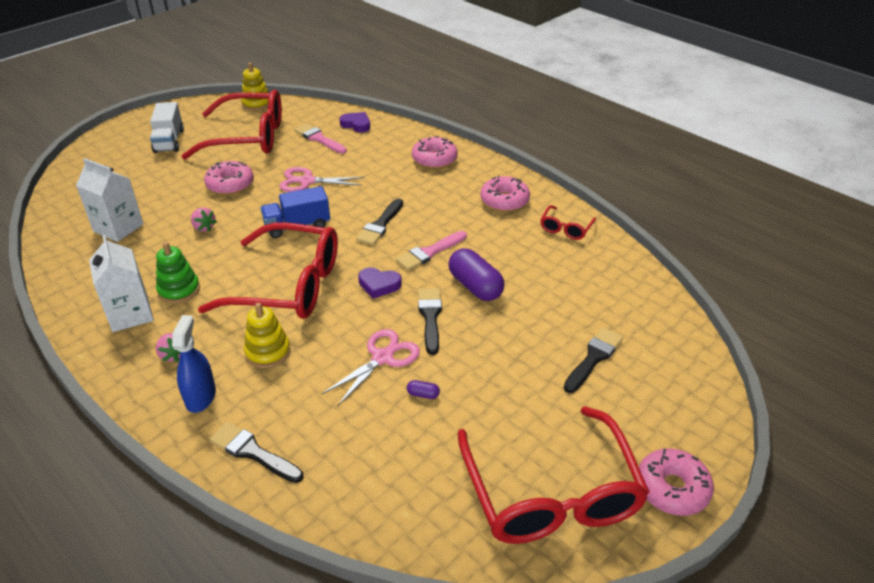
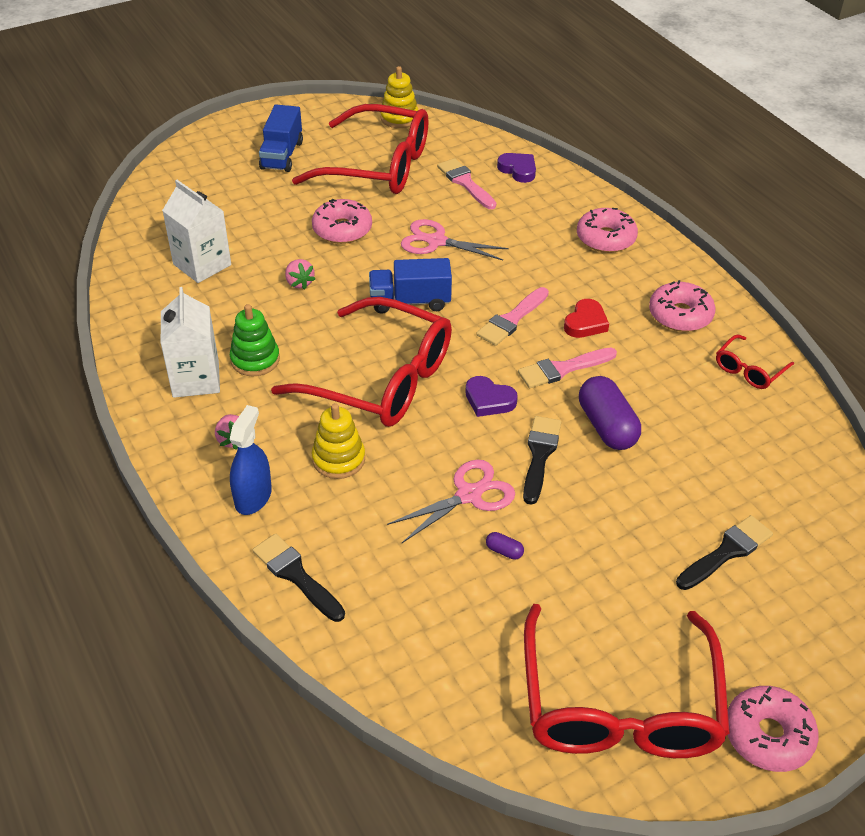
camera: 15 degrees right, 5 degrees up
white truck [150,102,184,153] -> blue truck [259,105,303,172]
black brush [356,198,403,245] -> pink brush [476,287,549,346]
none -> red heart [564,299,609,338]

